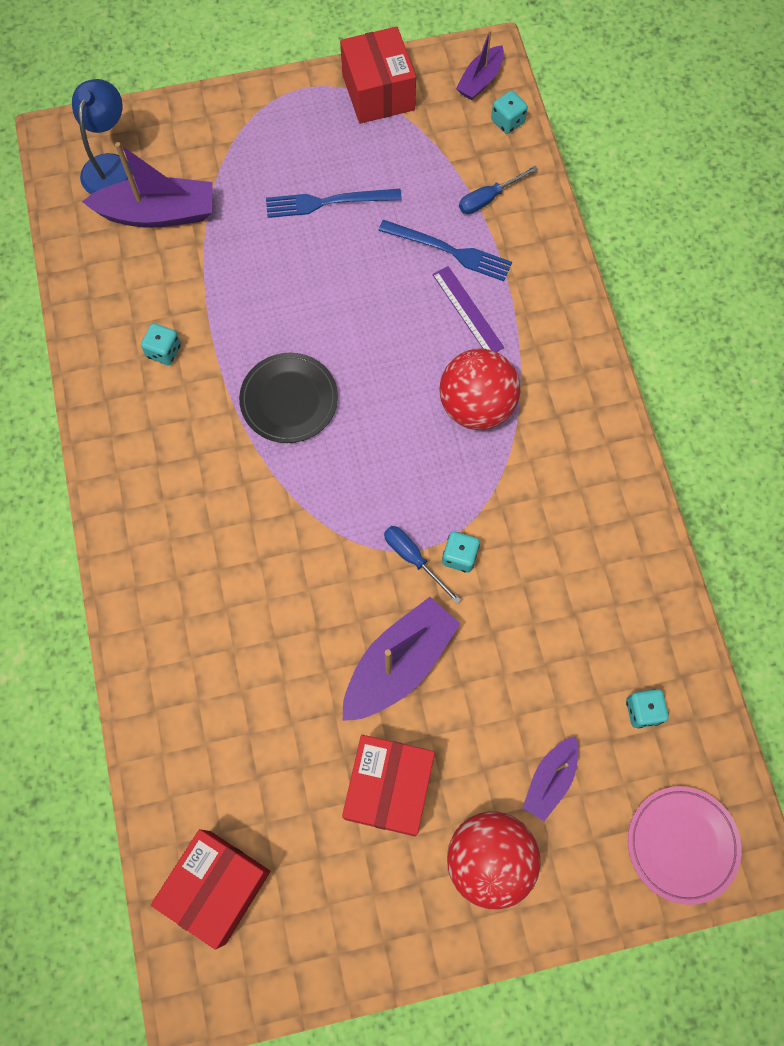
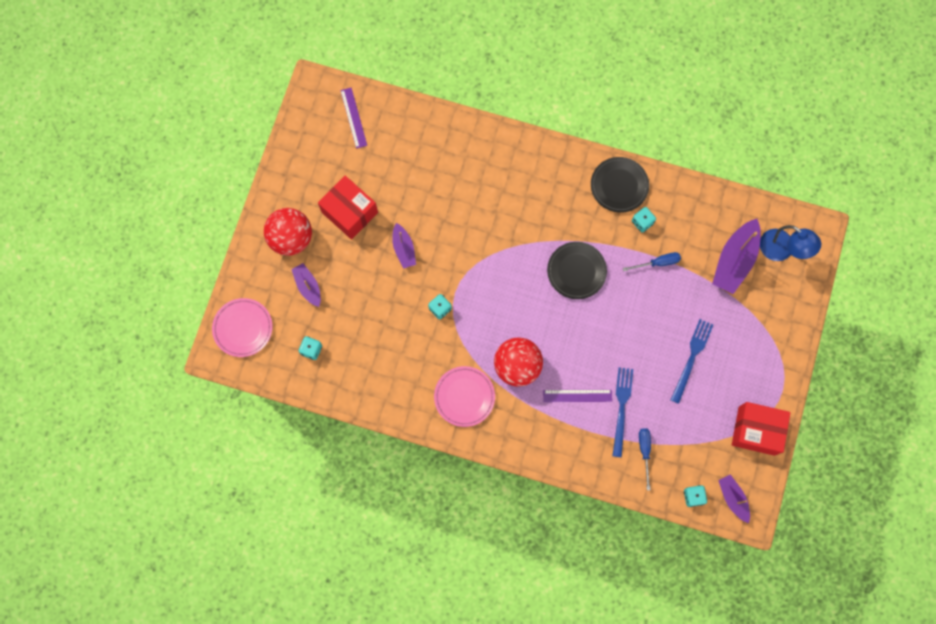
camera: 120 degrees right, 5 degrees up
red box [151,829,270,950] -> purple ruler [340,88,367,149]
purple boat [343,597,460,721] -> purple boat [392,223,416,269], size x0.58
blue fork [378,220,512,281] -> blue fork turned 135 degrees clockwise [612,367,633,458]
blue screwdriver [384,526,461,604] -> blue screwdriver moved to [623,252,681,271]
none -> pink plate [434,366,495,427]
none -> black plate [591,157,649,213]

